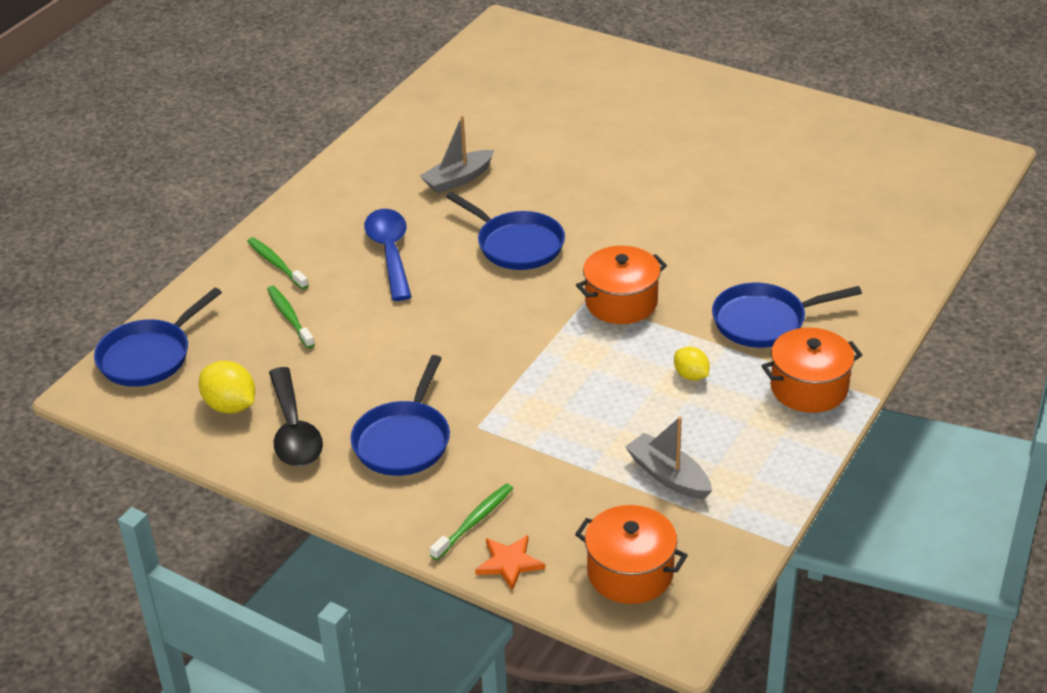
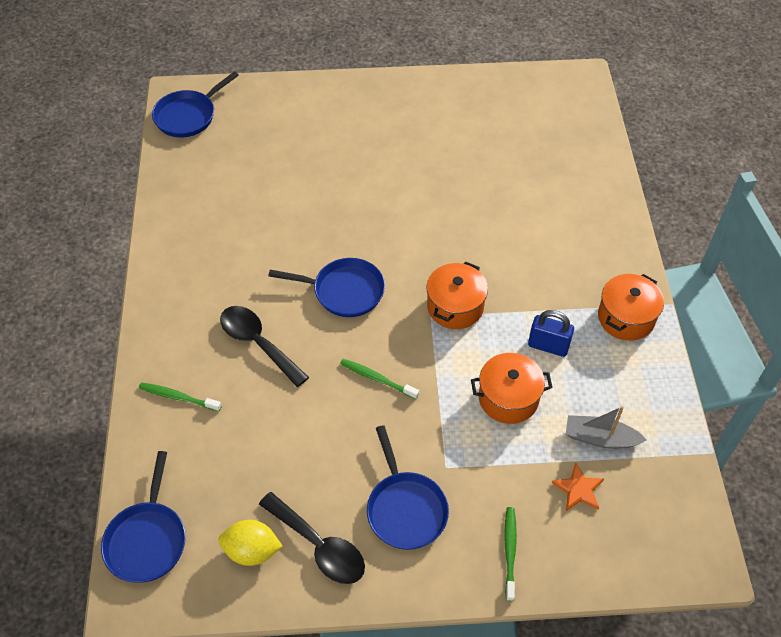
camera: 35 degrees left, 15 degrees up
green toothbrush [267,286,315,348] -> green toothbrush moved to [340,359,419,399]
blue spoon [364,209,412,301] -> black spoon [220,306,309,387]
grey boat [420,116,494,194] -> none
orange star [475,535,545,591] -> orange star moved to [552,463,604,511]
orange pot [575,505,688,604] -> orange pot moved to [471,353,553,424]
yellow lemon [674,347,709,381] -> blue padlock [528,310,574,357]
blue pan [712,283,862,348] -> blue pan moved to [152,71,239,137]

